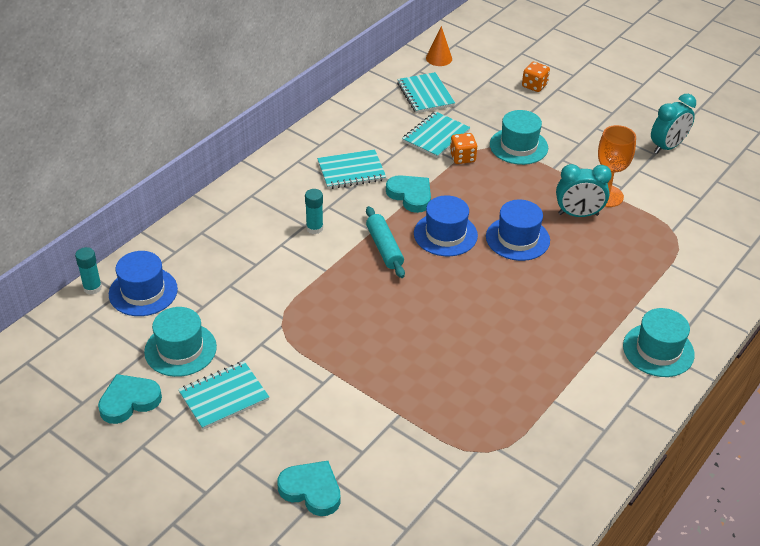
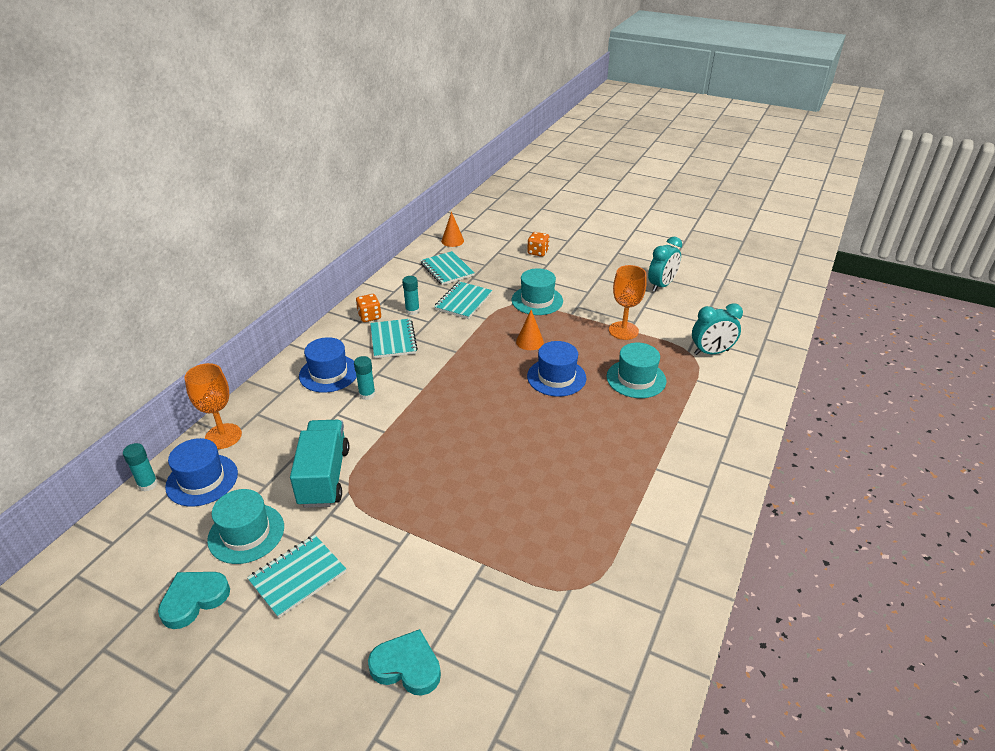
camera: 10 degrees left, 5 degrees down
turquoise notebook [317,149,386,189] -> turquoise notebook turned 75 degrees counterclockwise [370,319,418,358]
turquoise rolling pin [366,206,405,278] -> none
turquoise heart [386,175,431,213] -> none
blue hat [414,195,478,256] -> blue hat moved to [299,337,357,393]
orange dice [450,133,477,164] -> orange dice moved to [356,294,381,322]
turquoise clock [556,164,612,217] -> turquoise clock moved to [692,303,743,355]
turquoise hat [623,308,695,377] -> turquoise hat moved to [606,343,666,398]
none -> orange goblet [185,363,242,449]
none -> turquoise truck [290,420,349,508]
none -> turquoise glue stick [402,276,420,315]
none -> orange cone [516,310,544,350]

